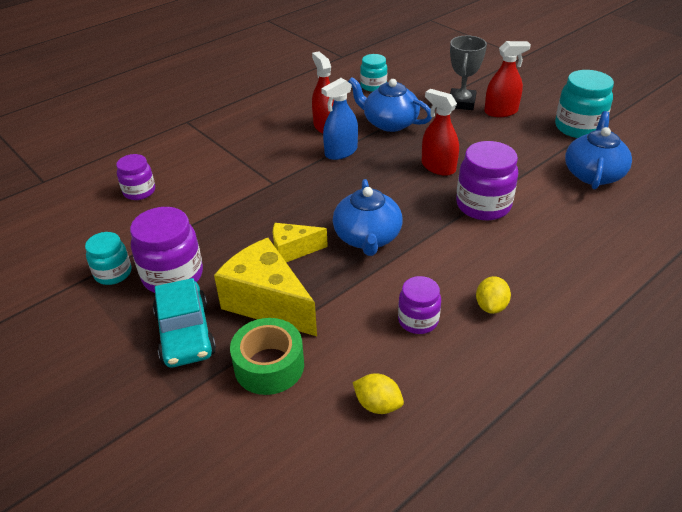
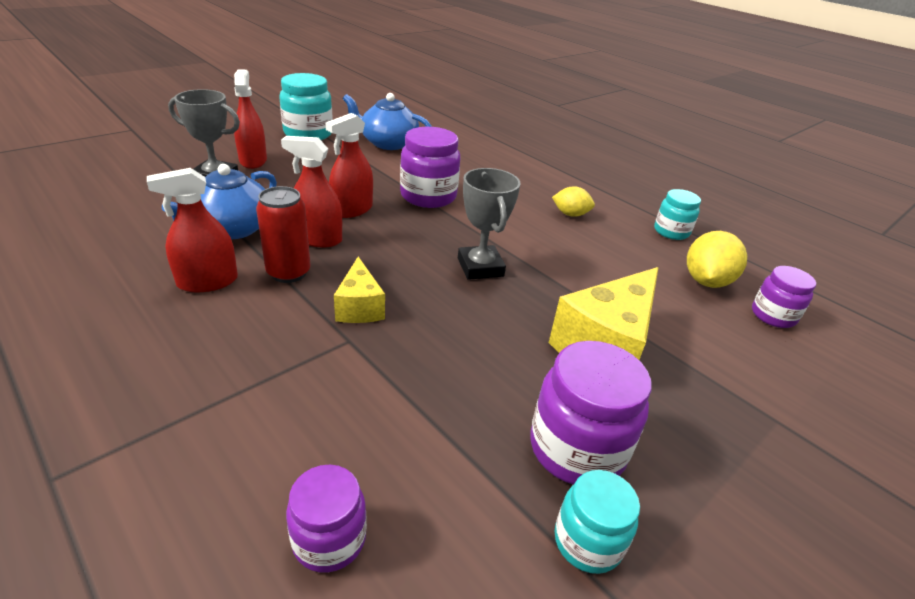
camera: 95 degrees left, 5 degrees down
turquoise car [153,278,216,368] -> none
green tape [230,318,304,395] -> none
yellow cheese [273,223,328,262] -> yellow cheese moved to [334,257,385,323]
blue spray bottle [321,78,358,160] -> red can [256,186,311,283]
blue teapot [333,179,402,256] -> grey trophy [458,168,520,280]
yellow lemon [353,373,404,414] -> yellow lemon [687,231,747,288], size x1.58
turquoise jar [360,54,387,92] -> turquoise jar moved to [654,189,701,240]
purple jar [398,276,441,334] -> purple jar moved to [752,266,816,328]
none -> red spray bottle [281,136,342,247]

